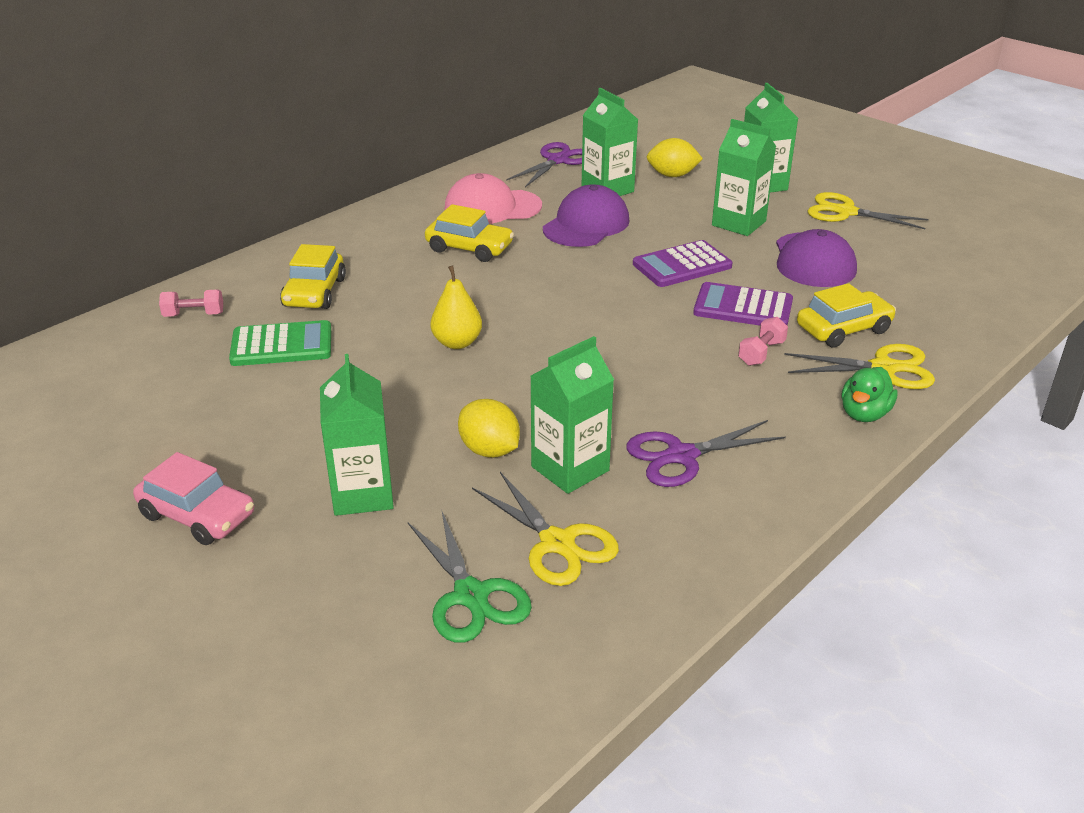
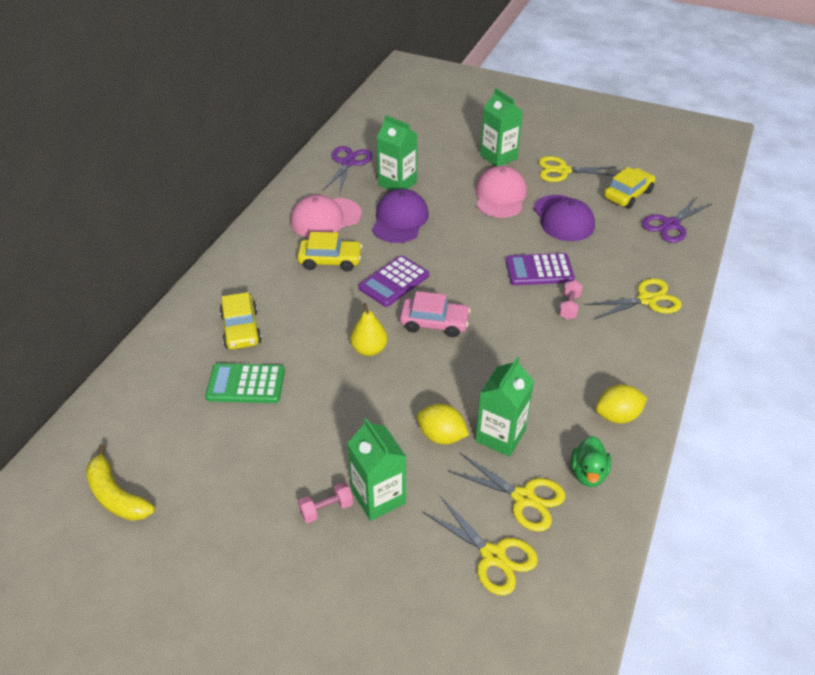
camera: 20 degrees left, 10 degrees up
pink car [133,452,254,545] -> pink car moved to [400,291,471,337]
pink dumbbell [159,290,223,317] -> pink dumbbell moved to [298,482,353,523]
green calculator [229,320,331,366] -> green calculator turned 150 degrees counterclockwise [205,363,285,403]
green scissors [408,512,532,643] -> yellow scissors [423,496,538,595]
purple scissors [626,420,786,487] -> purple scissors moved to [642,197,713,243]
purple calculator [633,240,733,287] -> purple calculator moved to [358,255,429,307]
yellow lemon [647,138,703,177] -> yellow lemon moved to [596,384,647,424]
green carton [712,119,776,236] -> pink cap [475,166,527,218]
yellow car [797,283,896,348] -> yellow car moved to [604,167,655,209]
green duck [841,367,898,422] -> green duck moved to [571,436,611,487]
none -> yellow banana [86,445,155,521]

